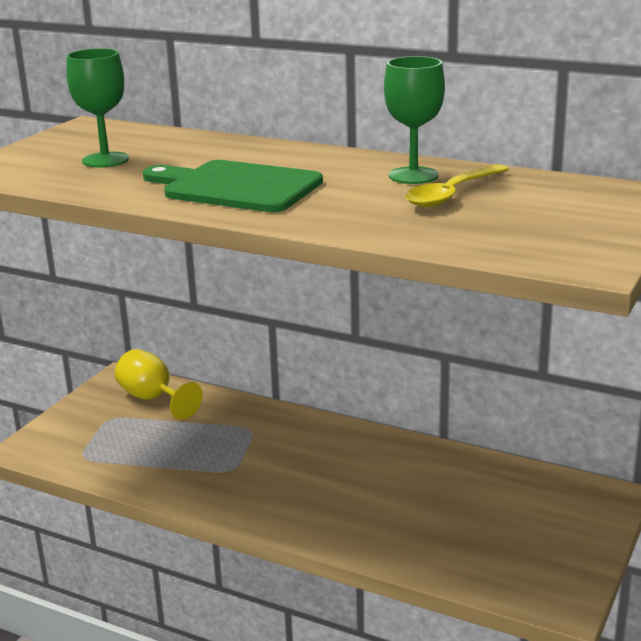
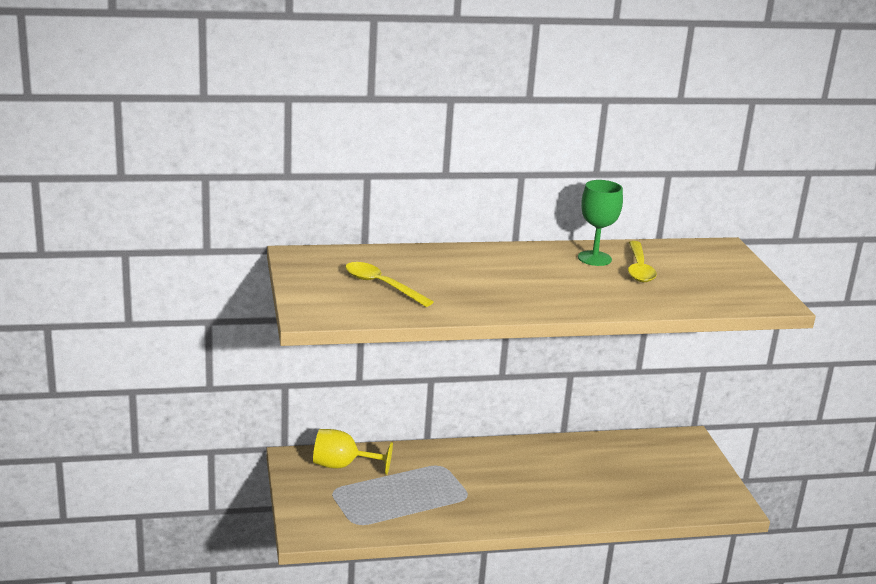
camera: 40 degrees left, 0 degrees up
green goblet [66,49,129,168] -> yellow spoon [345,262,434,307]
green cutting board [143,160,323,212] -> none

